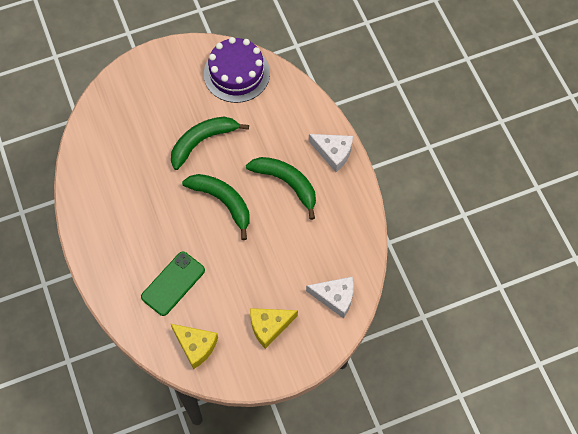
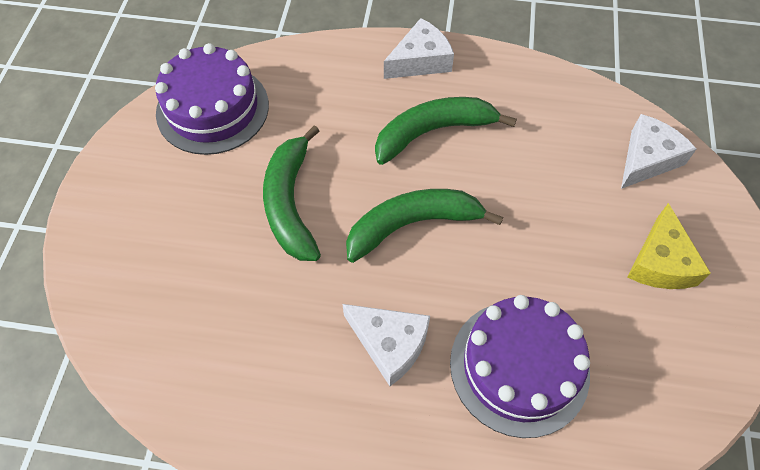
camera: 60 degrees left, 5 degrees down
green phone [141,252,205,316] -> purple cake [450,295,590,438]
yellow cheese [171,324,218,369] -> none
none -> white cheese [342,304,430,386]

